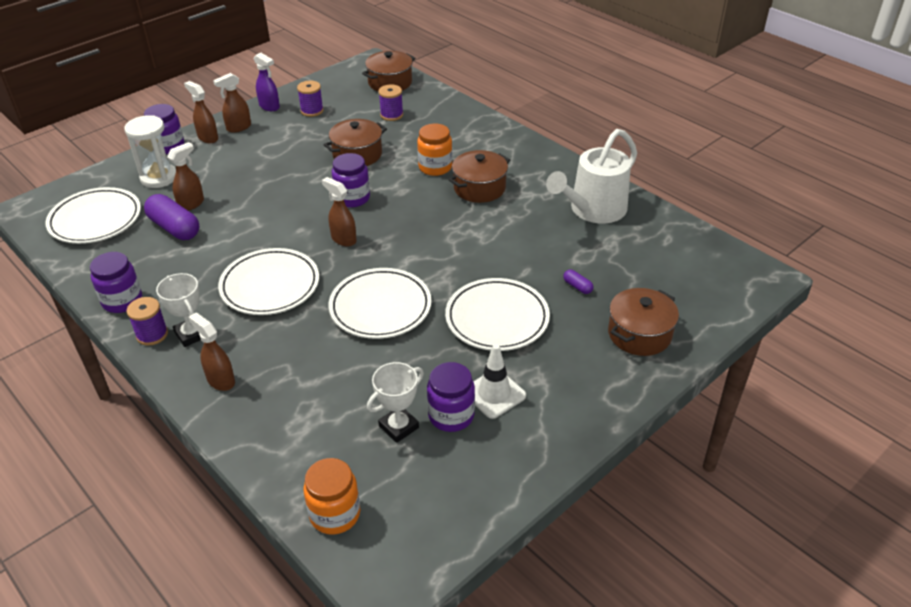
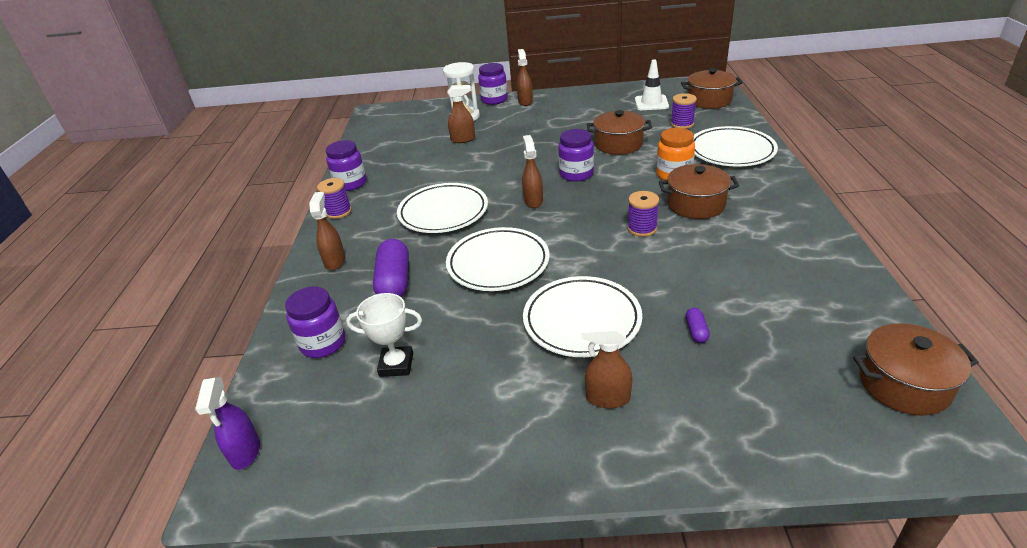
camera: 45 degrees right, 5 degrees down
white plate [45,187,141,244] -> white plate moved to [693,126,778,167]
purple capsule [144,194,199,240] -> purple capsule moved to [373,239,409,297]
white trophy [156,273,201,347] -> none
brown spray bottle [213,73,251,133] -> brown spray bottle moved to [581,323,632,408]
purple spray bottle [254,53,280,111] -> purple spray bottle moved to [195,377,260,470]
purple spool [297,81,324,117] -> purple spool moved to [627,191,659,237]
orange jar [303,458,360,535] -> none
purple jar [427,362,475,432] -> purple jar moved to [285,286,345,358]
white traffic cone [473,344,526,419] -> white traffic cone moved to [635,60,669,110]
white watering can [546,129,637,223] -> none
brown pot [608,288,679,356] -> brown pot moved to [853,323,979,416]

